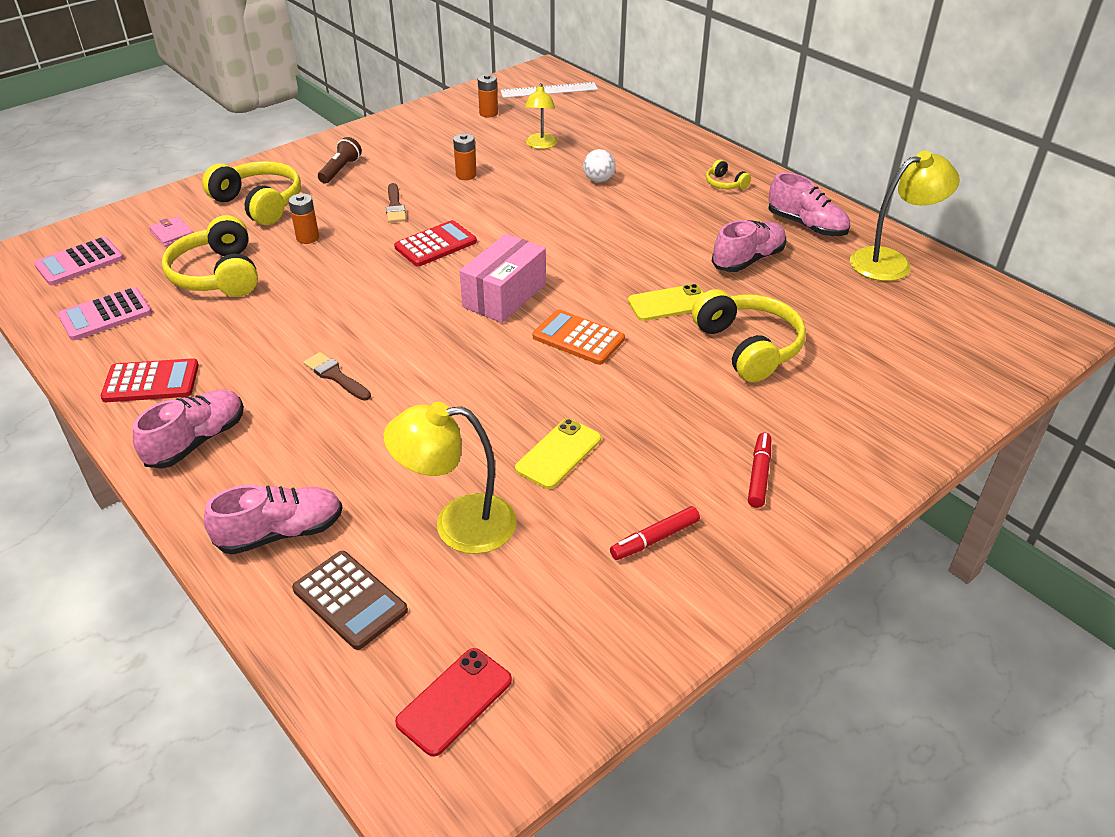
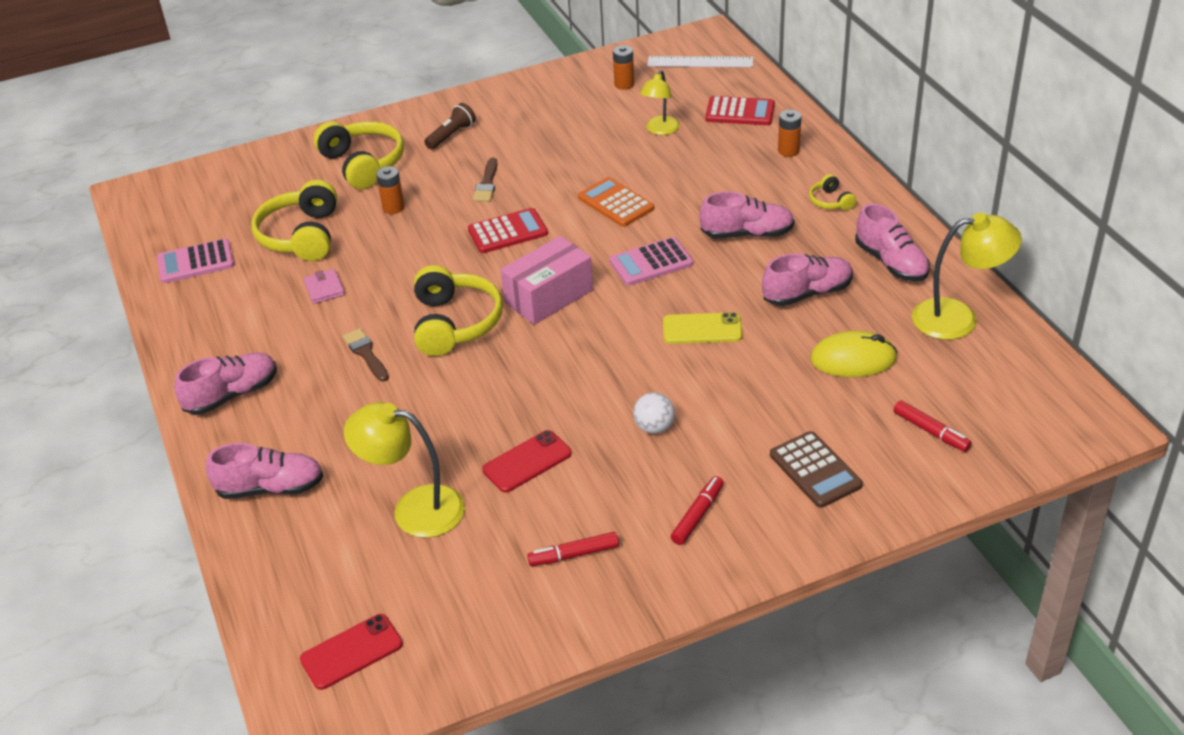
camera: 20 degrees right, 0 degrees up
pink calculator [34,237,123,285] -> pink calculator moved to [609,237,693,286]
red calculator [101,358,199,402] -> red calculator moved to [705,96,775,125]
pink wallet [149,216,193,247] -> pink wallet moved to [304,269,345,304]
brown calculator [292,551,408,650] -> brown calculator moved to [770,431,863,508]
orange battery [453,133,477,180] -> orange battery moved to [778,110,801,157]
yellow phone [515,419,601,489] -> red phone [482,430,572,493]
orange calculator [533,309,625,365] -> orange calculator moved to [578,177,654,227]
white ball [583,149,616,182] -> white ball moved to [633,392,675,434]
yellow headphones [692,289,806,382] -> yellow headphones moved to [414,265,503,356]
none -> pink shoe [700,191,795,238]
none -> yellow mouse [810,331,898,377]
none -> red marker [893,400,972,452]

